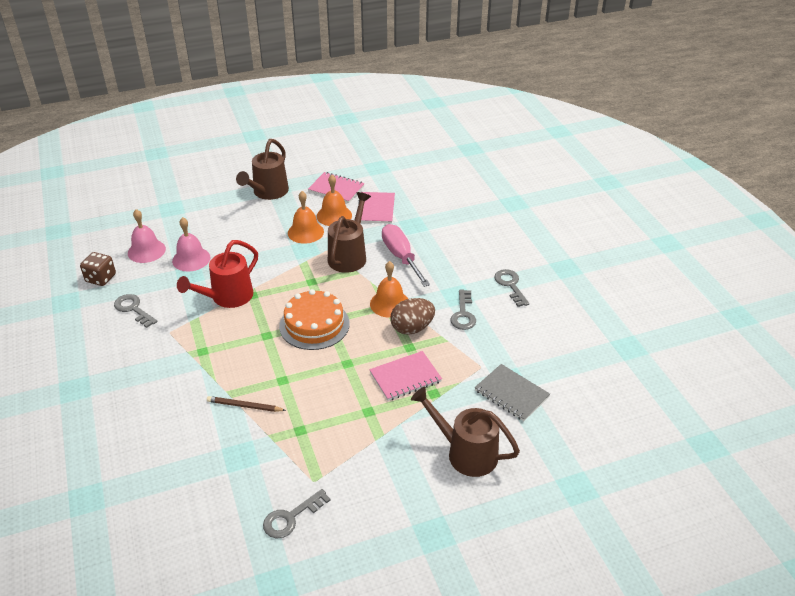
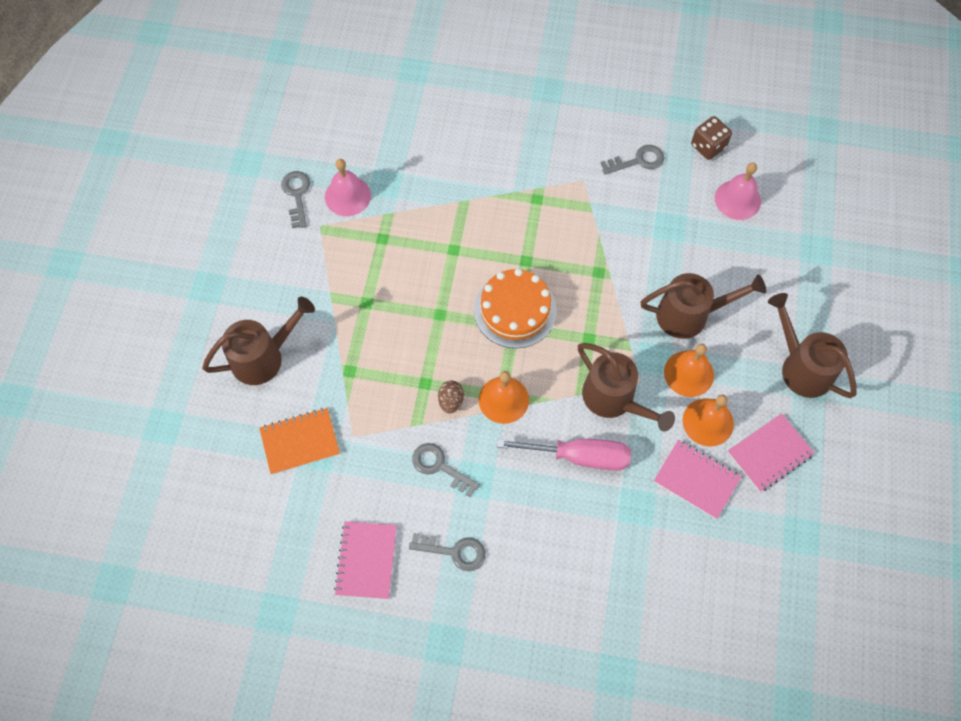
camera: 120 degrees right, 25 degrees up
pink bell [172,217,210,272] -> pink bell moved to [325,159,371,216]
red watering can [177,240,258,308] -> none
brown pencil [207,396,286,412] -> none
pink notebook [369,351,442,401] -> pink notebook moved to [334,521,397,599]
brown egg [391,298,435,335] -> brown egg [438,381,464,414], size x0.61
grey notebook [475,364,550,421] -> orange notebook [259,408,340,475]
none -> brown watering can [640,273,766,339]

